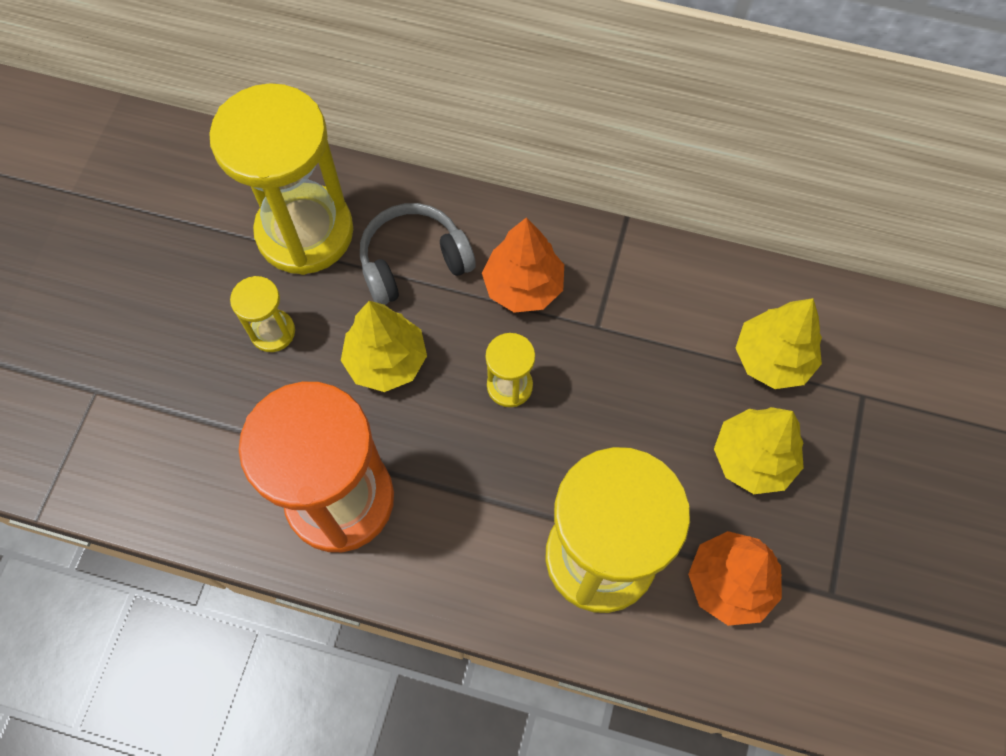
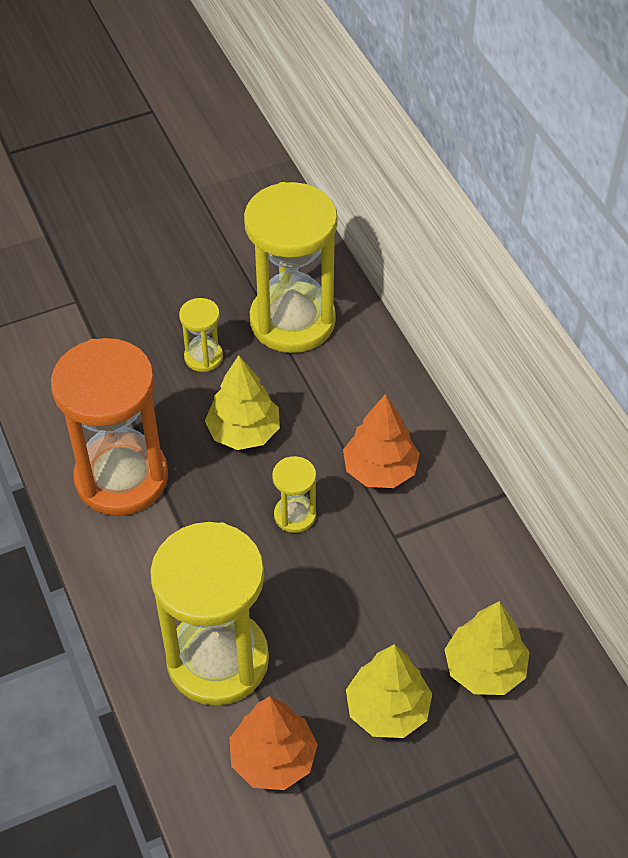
camera: 50 degrees right, 15 degrees down
grey headphones [360,203,476,305] -> none

